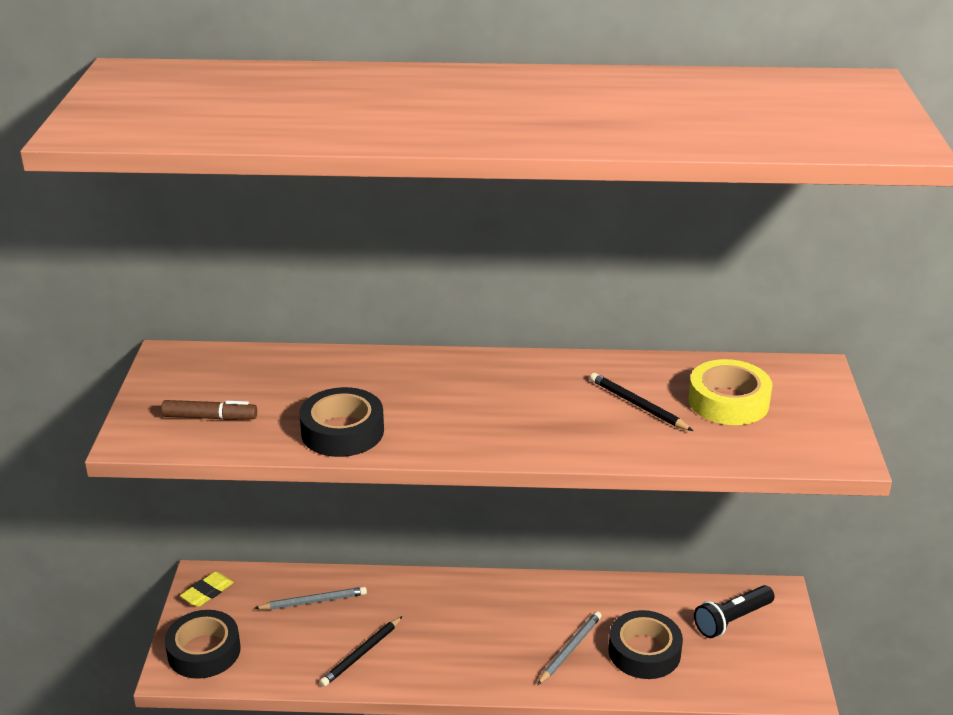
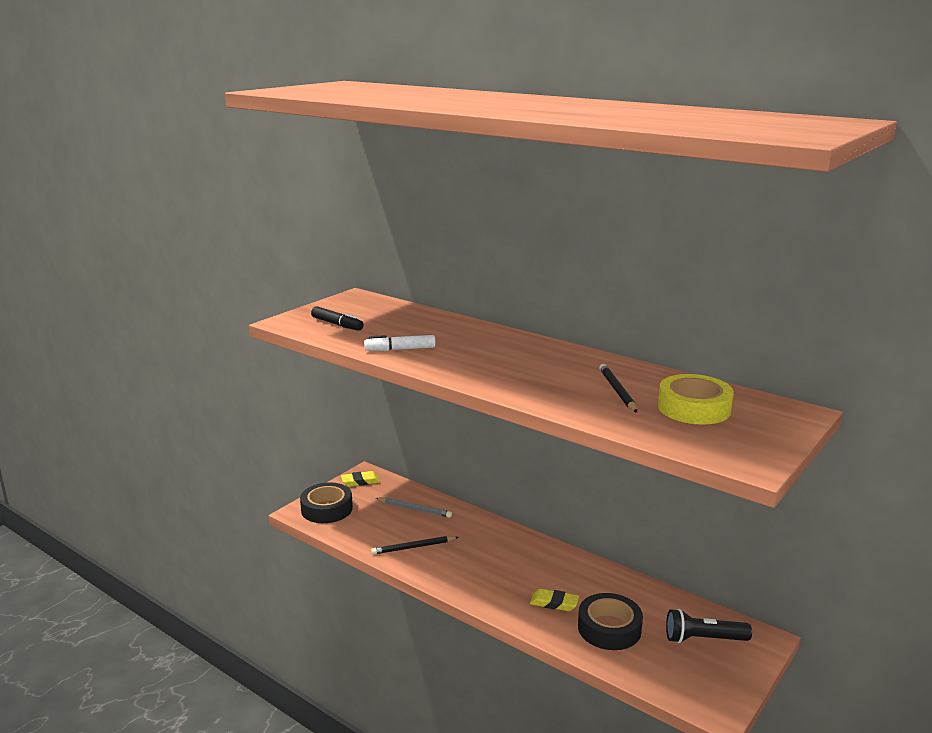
camera: 35 degrees right, 10 degrees down
brown marker [161,400,257,420] -> black marker [311,306,364,331]
black tape [299,387,384,457] -> white marker [364,335,436,351]
grey pencil [537,611,602,685] -> yellow eraser [530,589,579,611]

